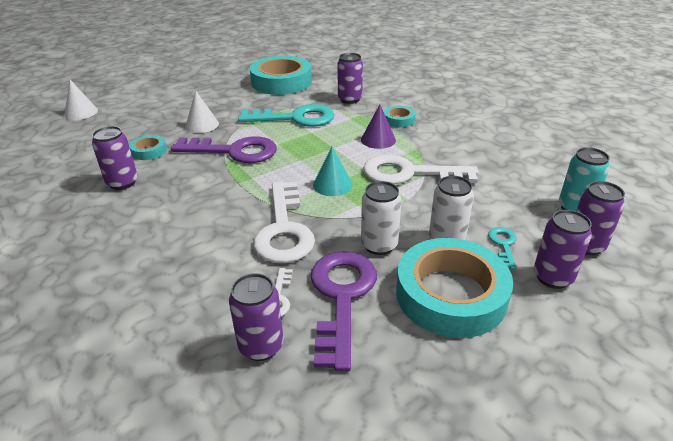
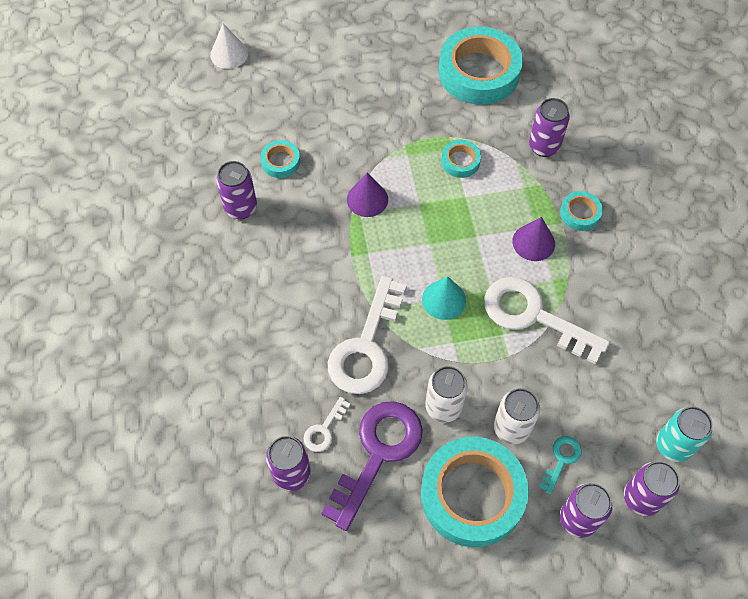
camera: 25 degrees right, 25 degrees up
purple key [171,136,277,163] -> purple cone [347,173,388,217]
white cone [185,91,219,133] -> none
turquoise key [238,104,334,127] -> turquoise tape [441,140,481,178]

